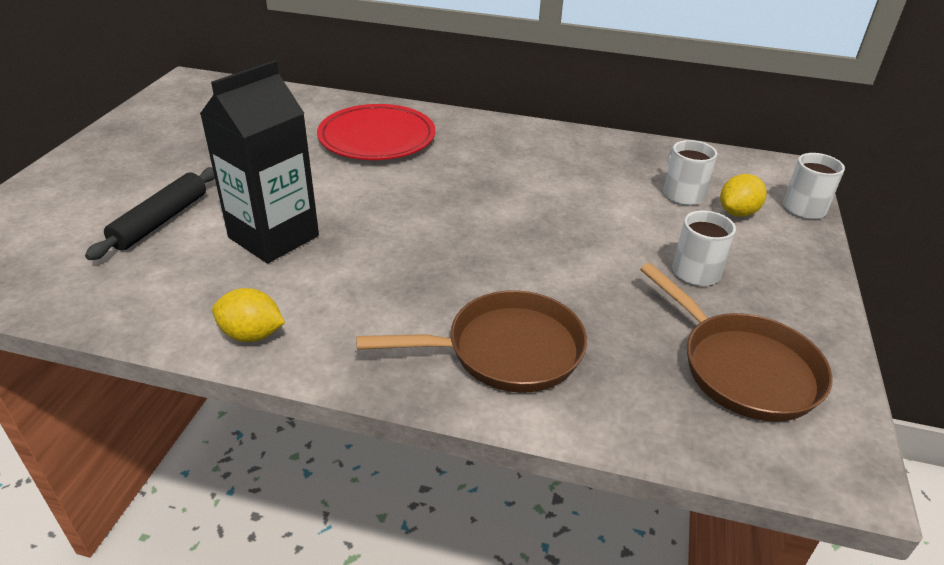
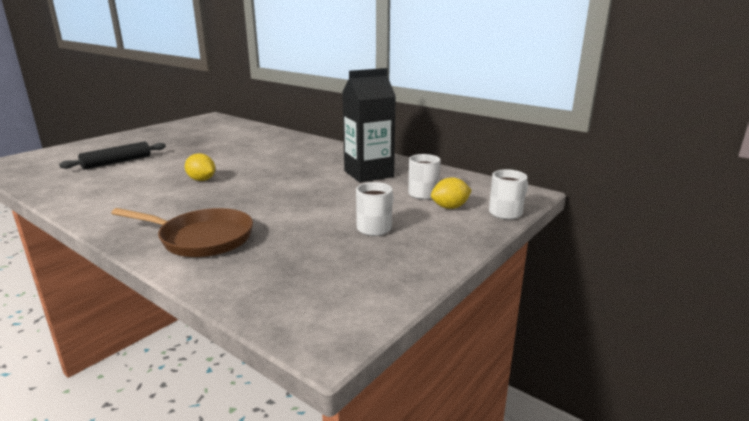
camera: 25 degrees right, 15 degrees down
black carton [200,60,319,263] -> black carton moved to [342,68,396,183]
yellow lemon [212,288,285,342] -> yellow lemon moved to [185,153,215,181]
red plate [317,104,435,160] -> none
brown pan [640,263,833,422] -> none

